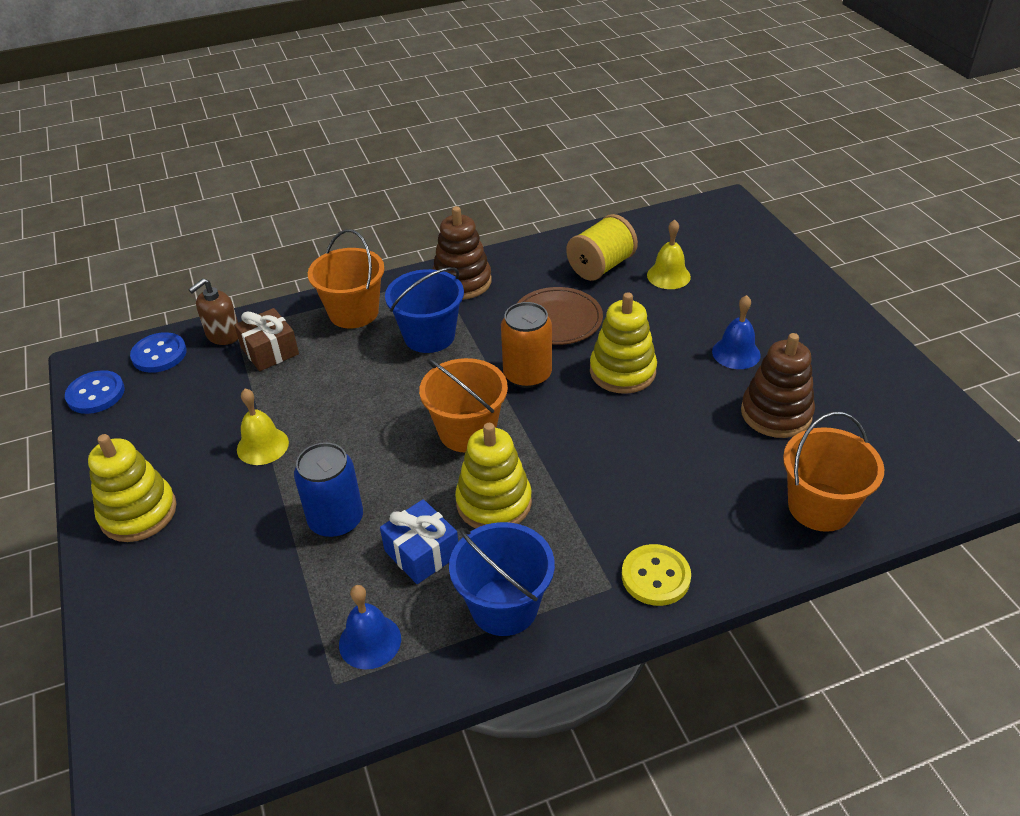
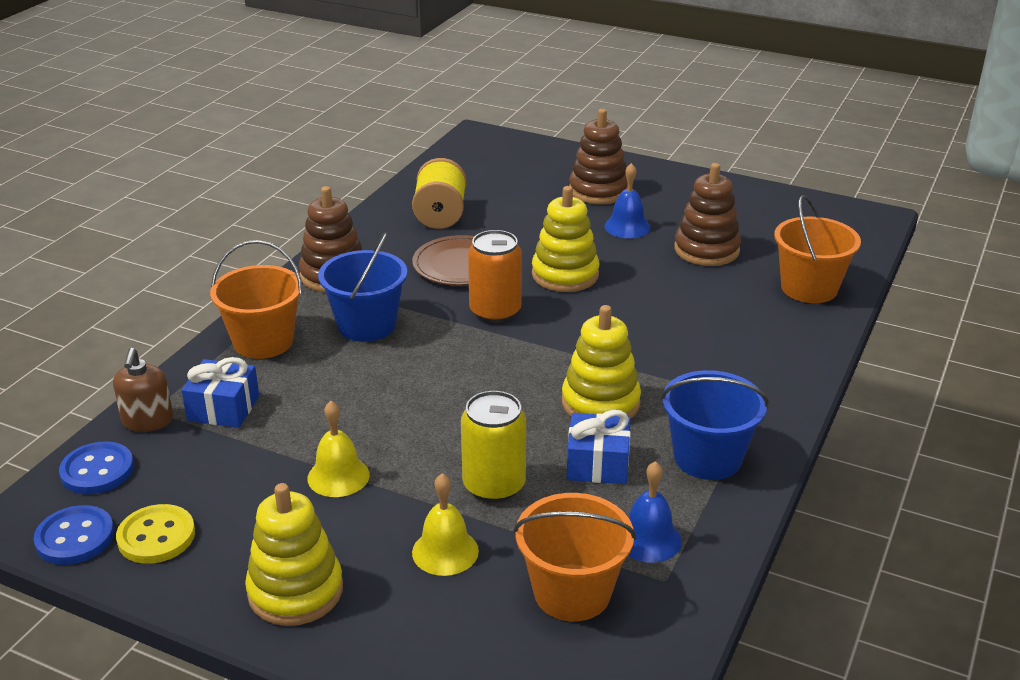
camera: 45 degrees left, 10 degrees down
brown gift [234,308,299,371] -> blue gift [181,357,259,428]
blue can [294,443,363,538] -> yellow can [461,391,526,502]
orange bucket [419,358,508,452] -> orange bucket moved to [513,493,636,621]
yellow button [622,544,691,606] -> yellow button moved to [116,504,195,564]
yellow bell [647,220,691,289] -> yellow bell moved to [412,473,479,576]
none -> brown stacking toy [569,109,627,204]

